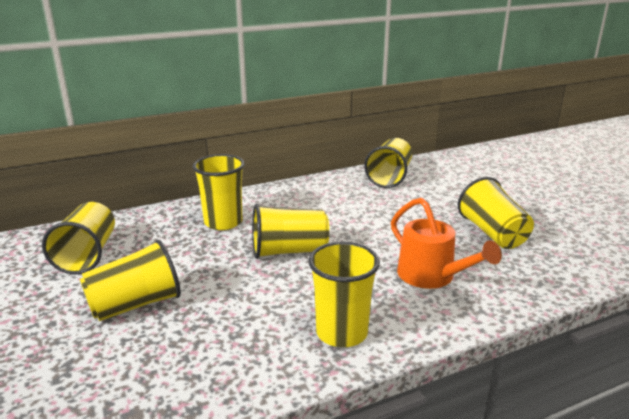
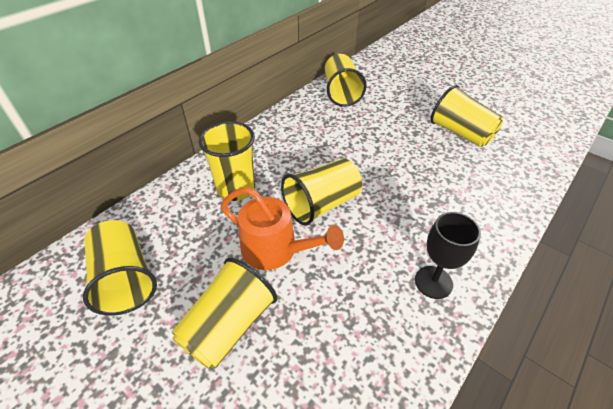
camera: 25 degrees left, 20 degrees up
yellow cup [308,242,380,347] -> black goblet [415,212,481,299]
orange watering can [391,198,502,289] -> orange watering can moved to [221,187,344,270]

